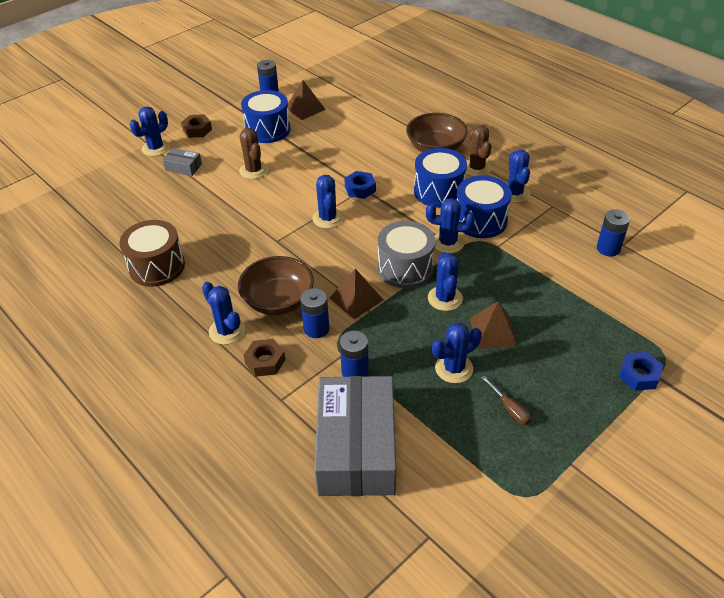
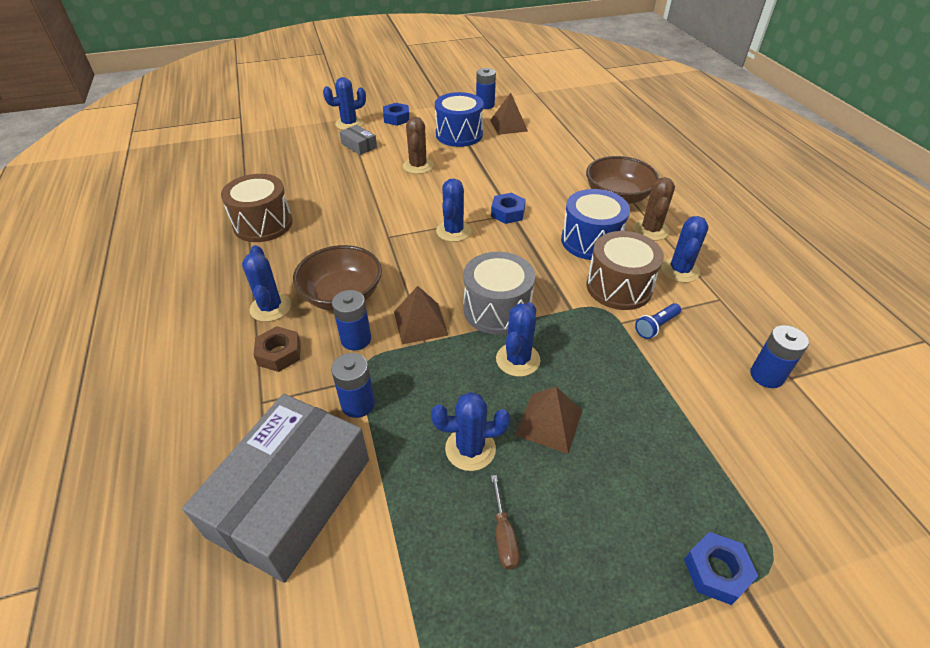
camera: 25 degrees right, 0 degrees up
brown nut [181,114,212,138] -> blue nut [383,103,410,126]
blue cactus [426,198,475,253] -> none
blue drum [457,175,512,238] -> brown drum [586,231,664,310]
none -> blue flashlight [635,303,681,339]

